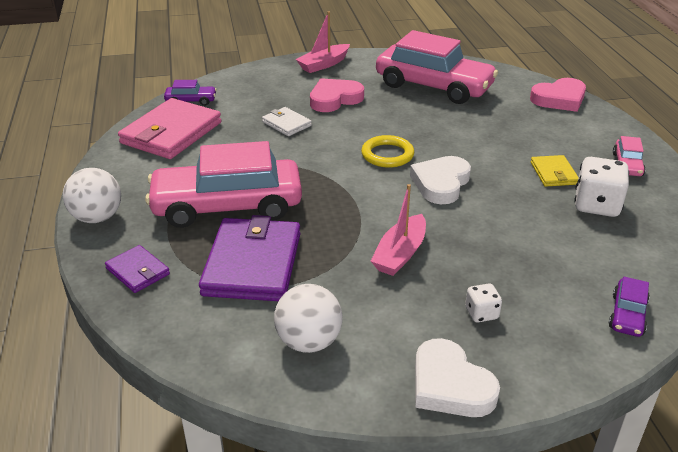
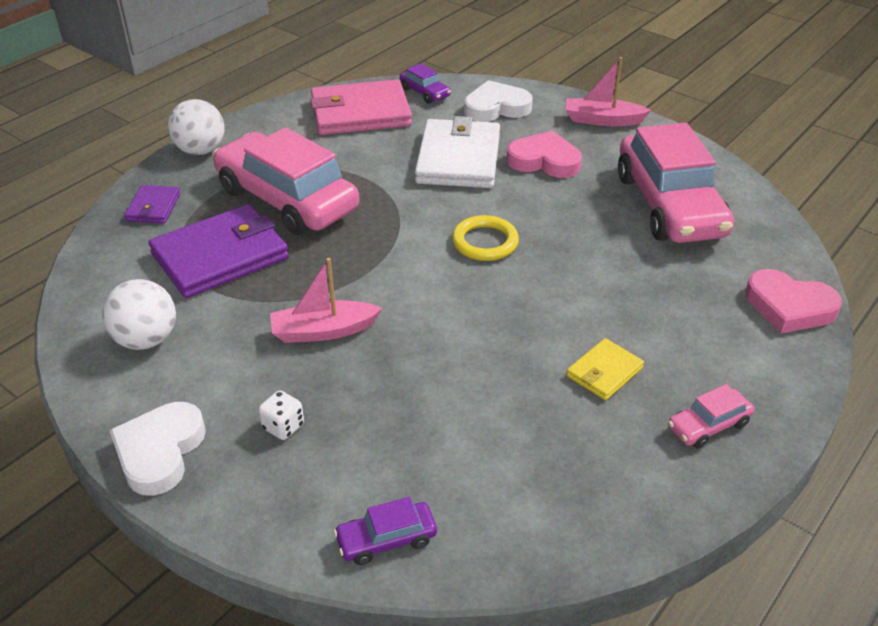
camera: 50 degrees right, 5 degrees up
white wallet [262,107,312,136] -> white wallet [415,116,500,188], size x2.01
white heart [410,156,471,204] -> white heart moved to [464,80,533,122]
white dice [574,157,629,217] -> none

